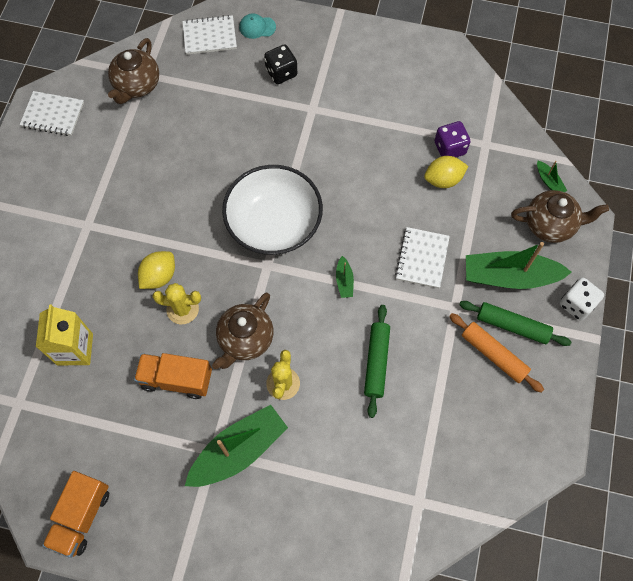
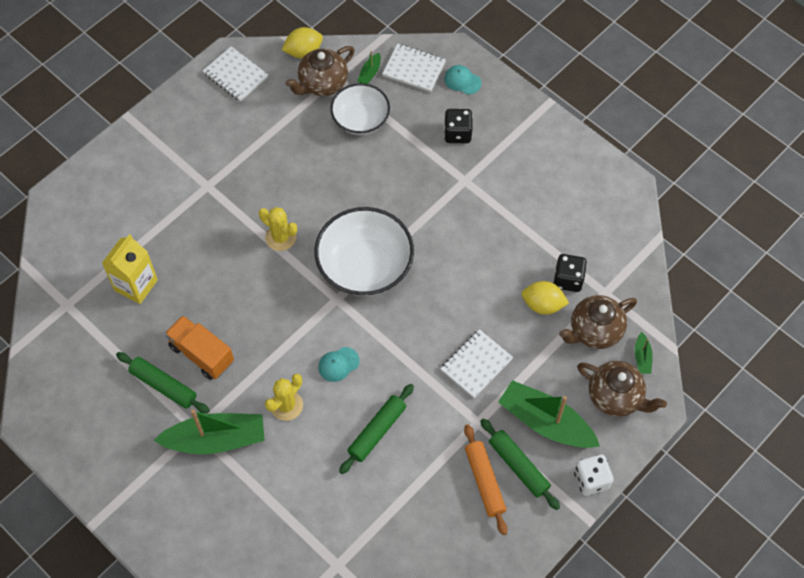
camera: 30 degrees right, 5 degrees down
orange truck [42,471,109,558] -> none
yellow lemon [138,251,175,289] -> yellow lemon moved to [282,27,323,58]
yellow cactus [152,283,201,324] -> yellow cactus moved to [259,207,297,251]
brown teapot [212,293,273,369] -> brown teapot moved to [559,295,637,349]
green boat [336,256,354,298] -> green boat moved to [357,51,381,84]
purple dice [435,121,470,157] -> black dice [554,254,587,292]
none -> green rolling pin [116,352,210,414]
none -> turquoise cap [318,347,360,382]
none -> white bowl [330,83,390,135]

